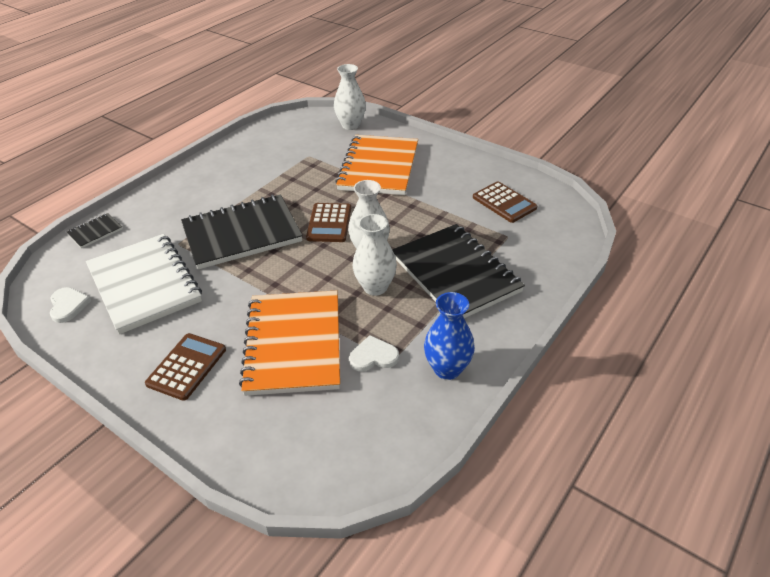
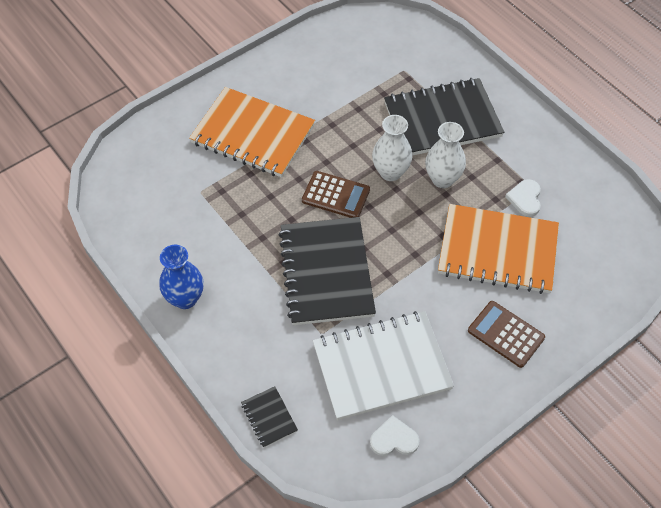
camera: 75 degrees left, 15 degrees up
white vase [334,64,366,130] -> none
blue vase [424,292,475,380] -> blue vase moved to [159,245,204,309]
brown calculator [473,182,537,223] -> none

